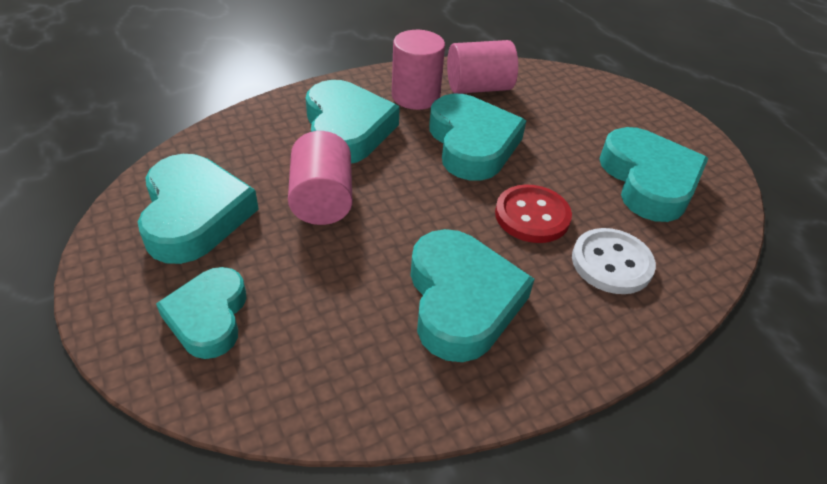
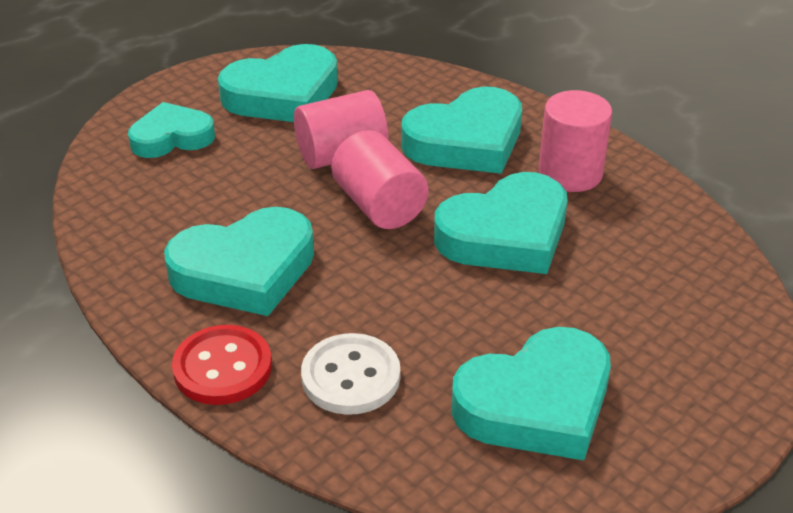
camera: 75 degrees right, 5 degrees down
pink cylinder [447,40,518,94] -> pink cylinder moved to [331,130,429,229]
red button [495,184,572,243] -> red button moved to [172,325,272,405]

